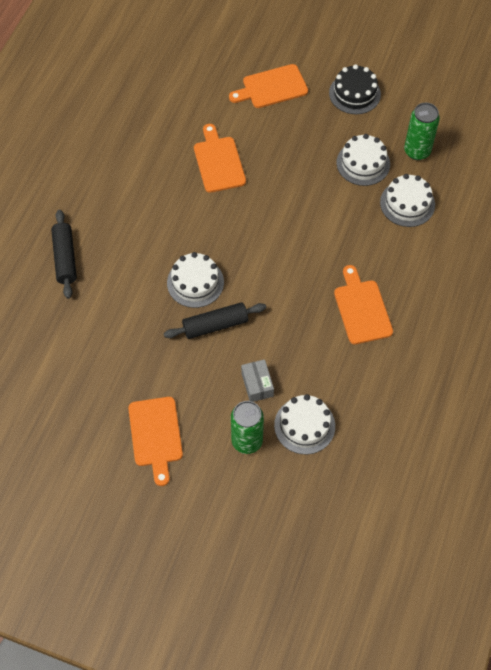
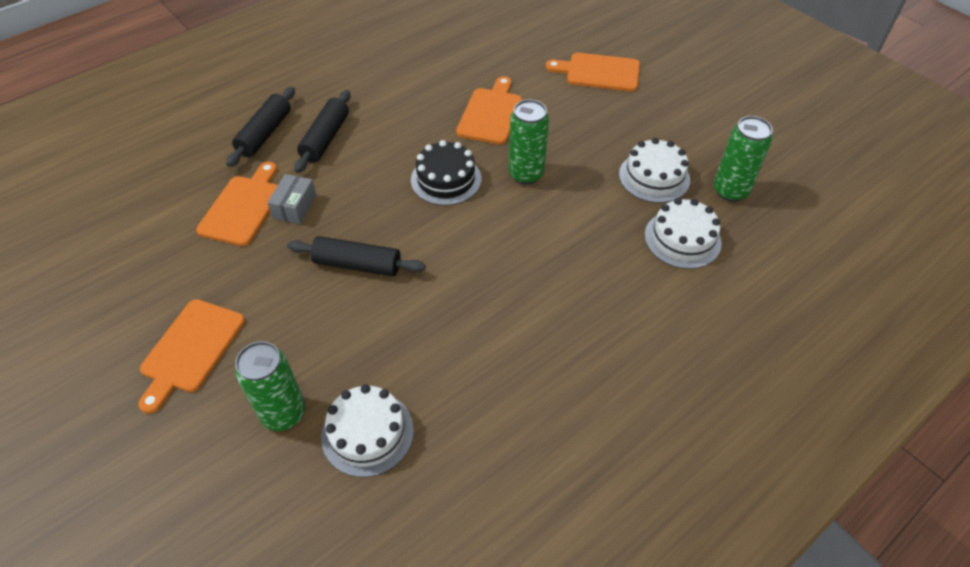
camera: 30 degrees right, 10 degrees down
white cake [167,252,224,308] -> none
grey box [241,359,274,402] -> grey box moved to [267,174,317,224]
black cake [329,64,381,114] -> black cake moved to [411,140,481,205]
orange cutting board [334,265,393,344] -> orange cutting board moved to [196,162,278,246]
none -> black rolling pin [294,90,351,173]
none -> green can [508,99,549,185]

